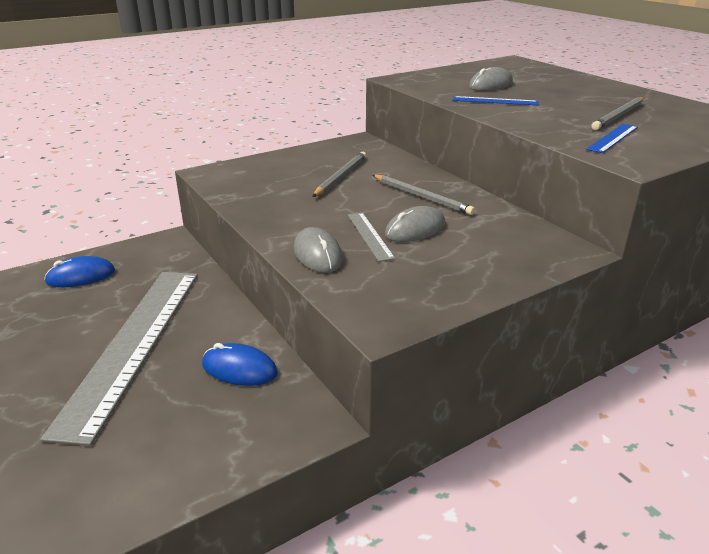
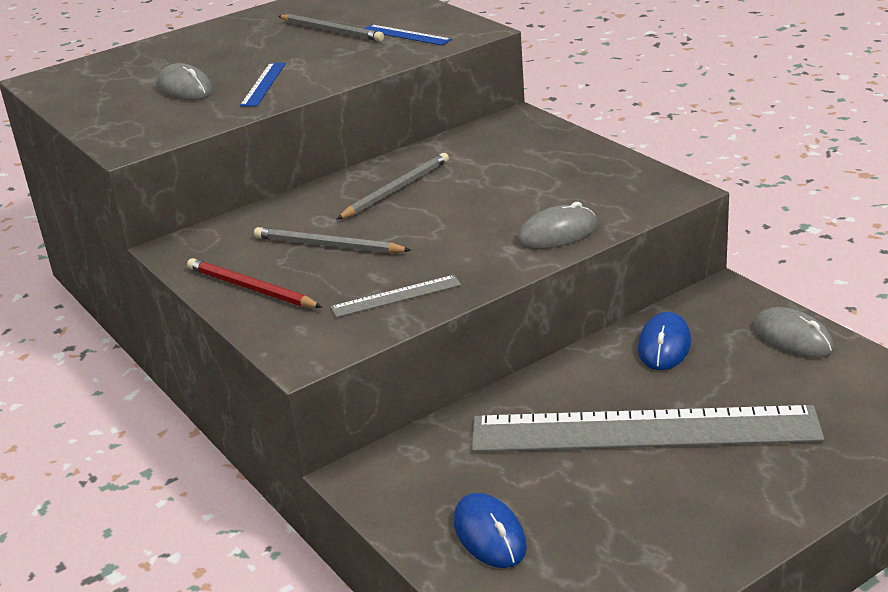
camera: 90 degrees left, 0 degrees up
grey ruler [348,213,395,262] -> grey ruler moved to [331,275,461,318]
grey mouse [385,206,446,242] -> grey mouse moved to [753,307,834,358]
none -> red pencil [187,258,322,308]

